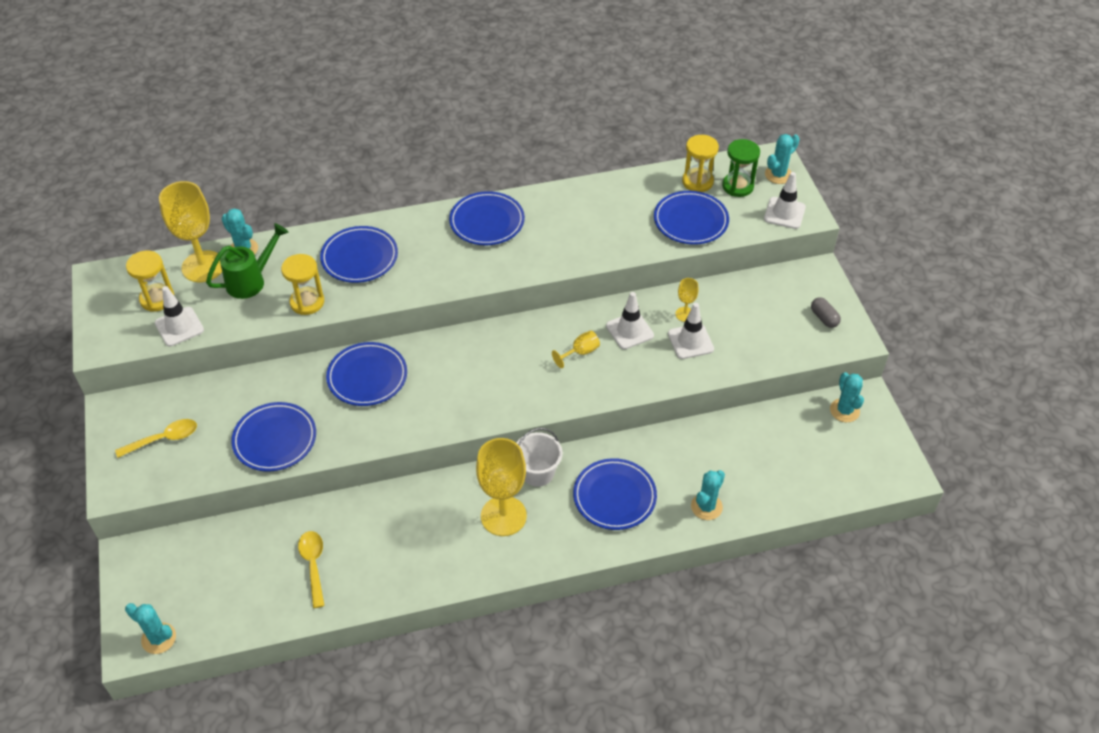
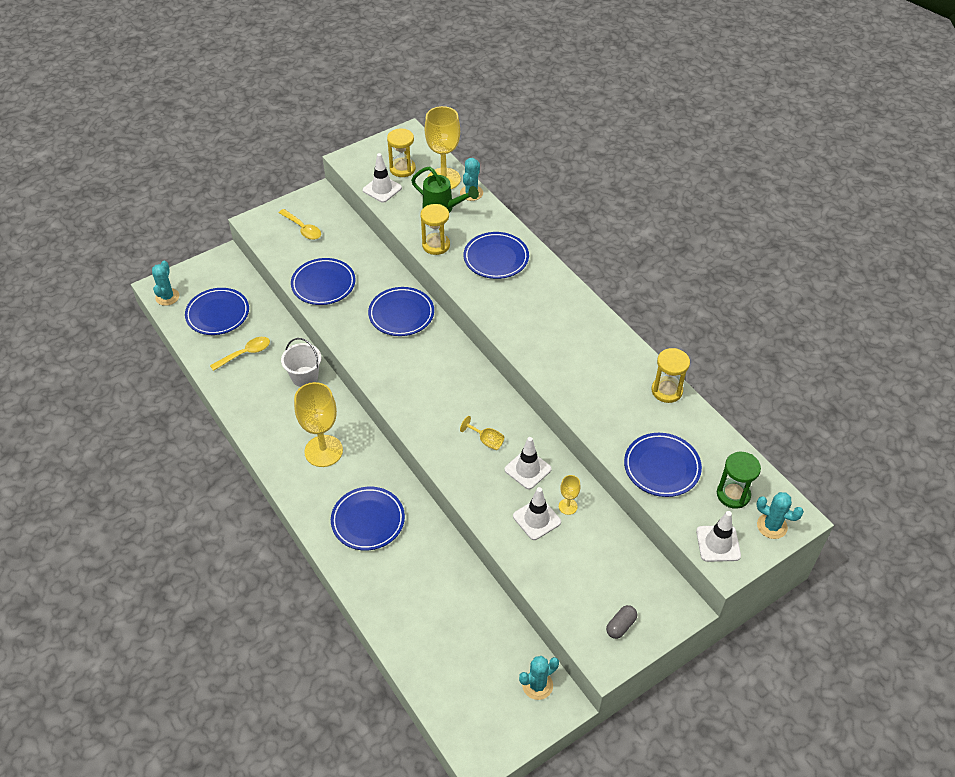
camera: 70 degrees right, 0 degrees up
blue plate [449,191,525,245] -> blue plate moved to [185,288,249,335]
white bucket [516,428,563,487] -> white bucket moved to [281,338,322,387]
yellow hourglass [682,135,719,192] -> yellow hourglass moved to [652,348,690,403]
turquoise cactus [691,470,725,520] -> none

